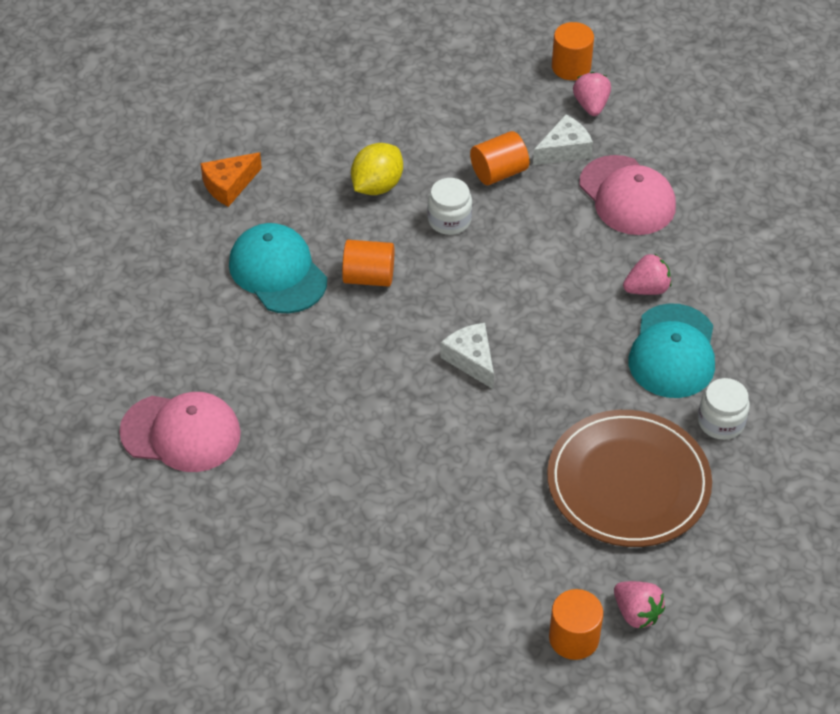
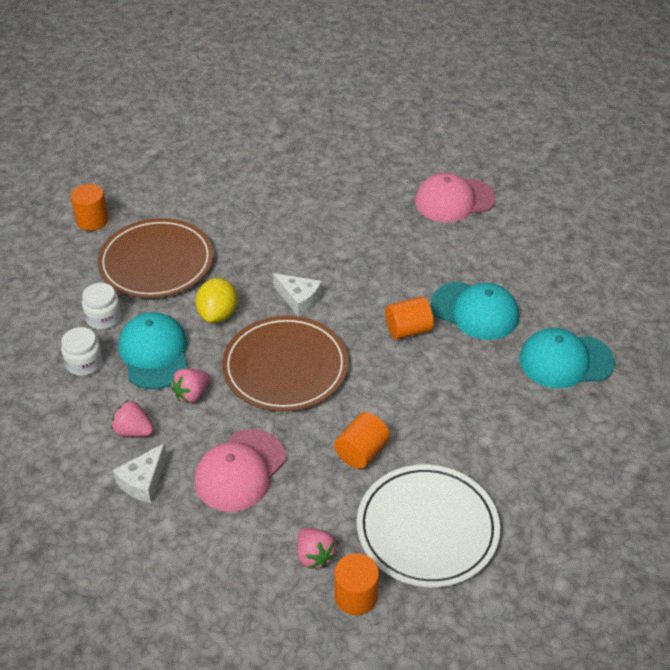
camera: 155 degrees right, 5 degrees down
orange cheese [200,152,262,207] -> turquoise cap [519,328,615,388]
yellow lemon [351,143,403,195] -> yellow lemon moved to [196,278,237,323]
white jar [427,178,472,235] -> white jar moved to [61,327,103,376]
white cheese [533,114,593,165] -> white cheese moved to [113,444,167,503]
orange cylinder [549,589,603,660] -> orange cylinder moved to [71,184,109,231]
pink cap [579,155,676,235] -> pink cap turned 90 degrees counterclockwise [195,429,286,512]
pink strawberry [614,581,665,629] -> pink strawberry moved to [111,400,154,437]
none -> brown plate [222,316,348,411]
none -> white plate [357,465,500,587]

